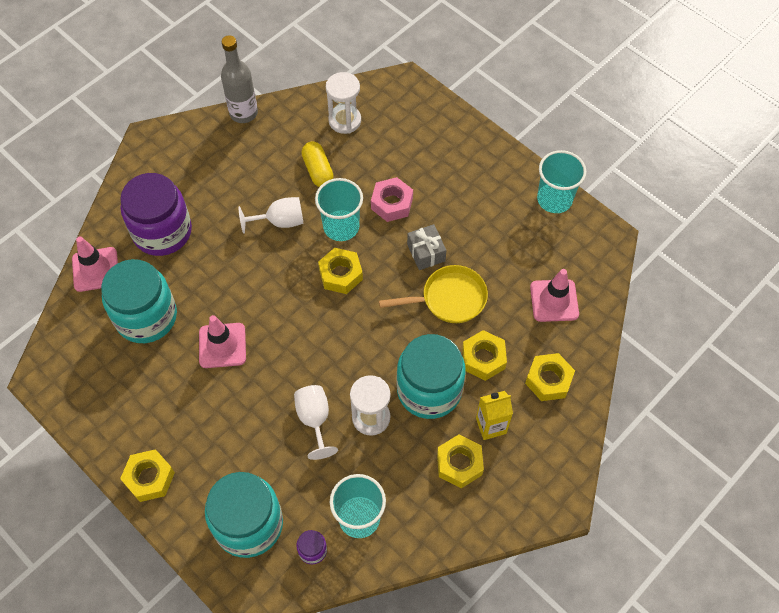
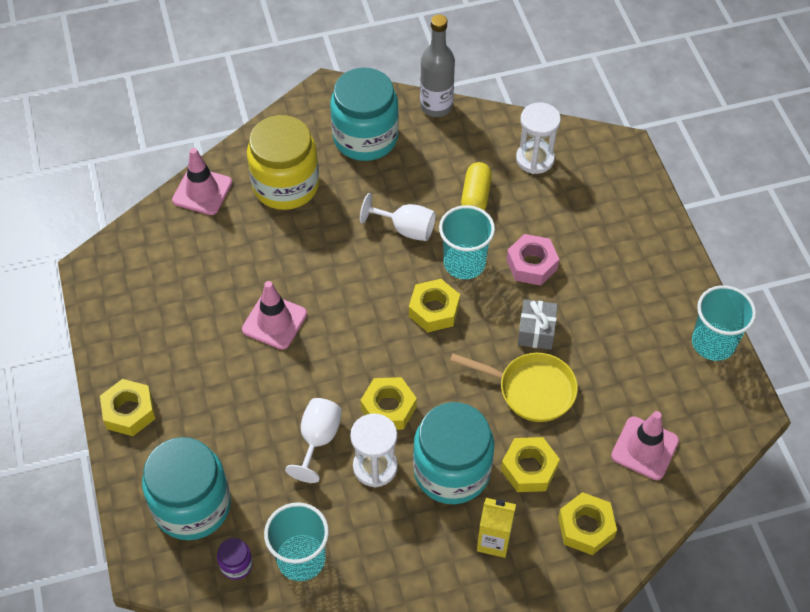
camera: 30 degrees right, 5 degrees down
turquoise jar [101,259,177,343] -> turquoise jar moved to [330,68,399,161]
purple jar [120,173,192,256] -> yellow jar [247,115,319,210]
yellow nut [437,434,484,488] -> yellow nut moved to [360,377,417,430]

